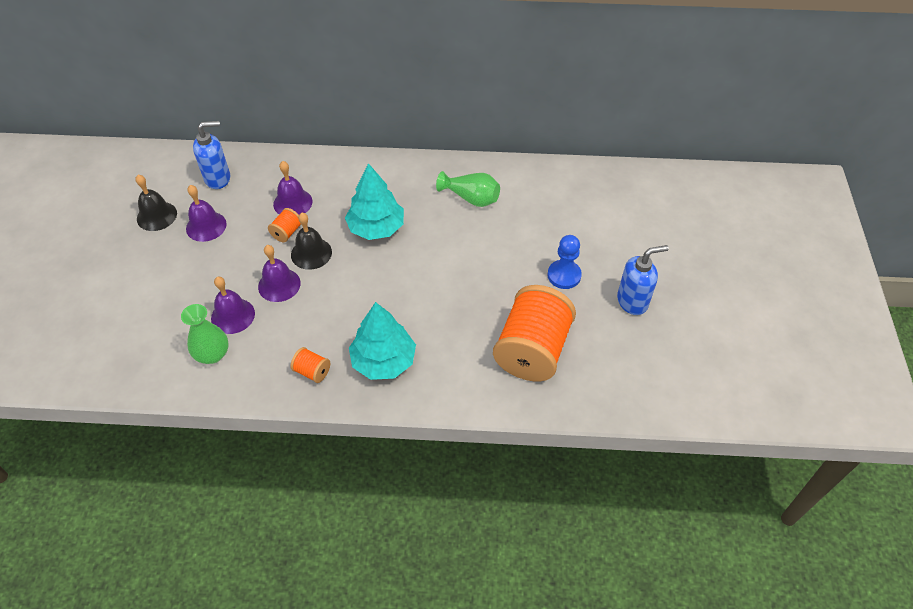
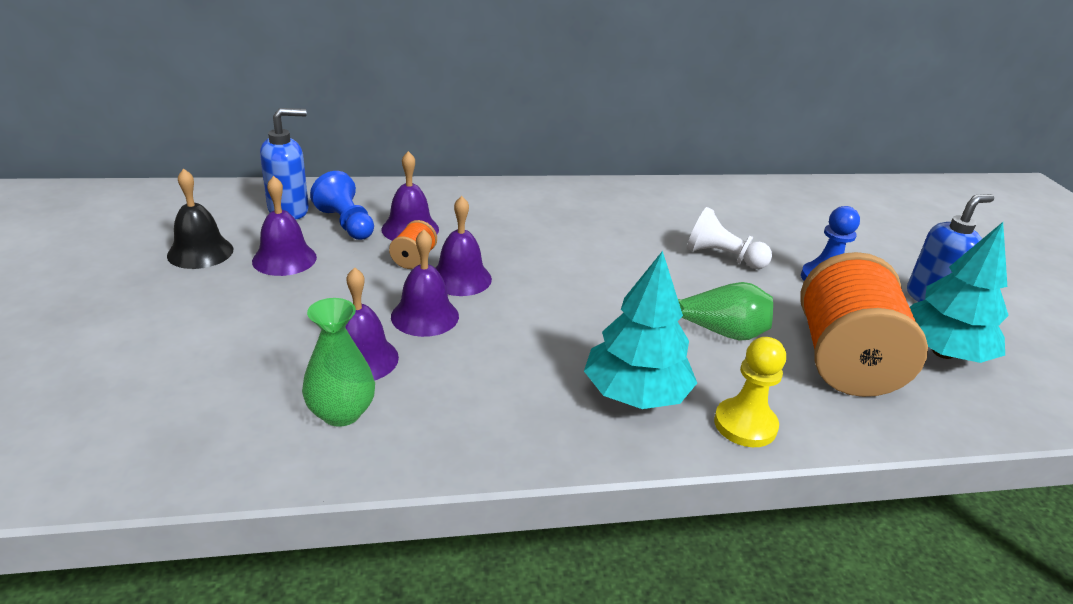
camera: 15 degrees left, 20 degrees down
orange spool [290,347,330,383] -> none
black bell [291,213,332,270] -> purple bell [435,196,492,296]
turquoise tree [345,163,404,240] -> turquoise tree moved to [910,222,1009,363]
green vase [436,171,500,207] -> green vase moved to [678,282,773,341]
none -> blue pawn [310,171,374,240]
none -> white pawn [687,207,772,269]
none -> yellow pawn [714,337,786,447]

